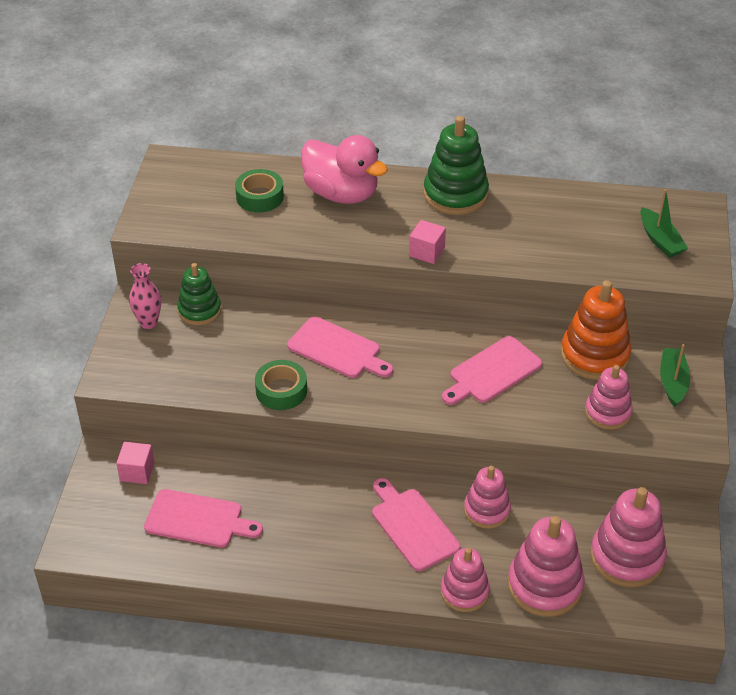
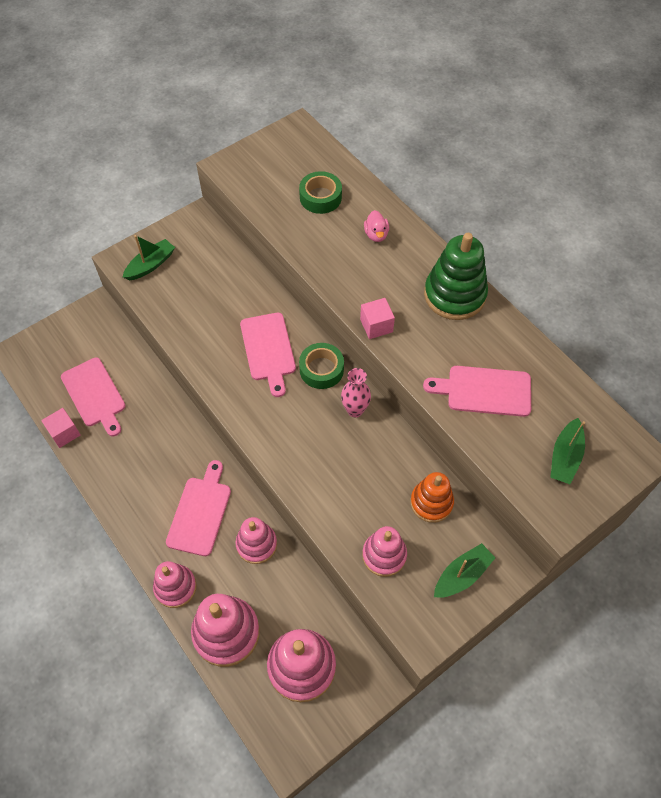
camera: 45 degrees right, 15 degrees up
pink cube [116,442,154,484] -> pink cube moved to [41,408,81,448]
pink vase [129,263,161,329] -> pink vase moved to [341,368,371,417]
green stacking toy [177,263,221,325] -> none
green tape [255,360,307,410] -> green tape moved to [299,343,344,389]
pink duck [301,135,388,204] -> pink duck [364,210,389,242], size x0.42
pink cutting board [442,336,542,405] -> pink cutting board moved to [423,366,531,417]
orange stacking toy [561,280,631,380] -> orange stacking toy [410,472,454,523], size x0.65
none -> green boat [123,235,175,280]

